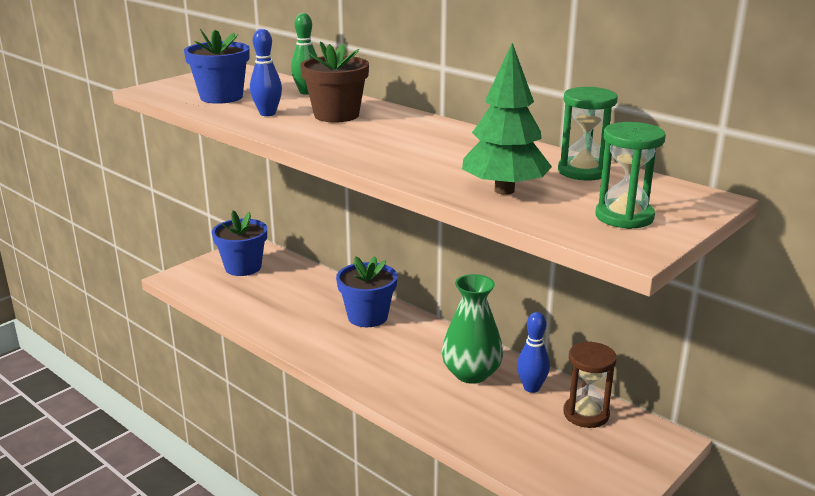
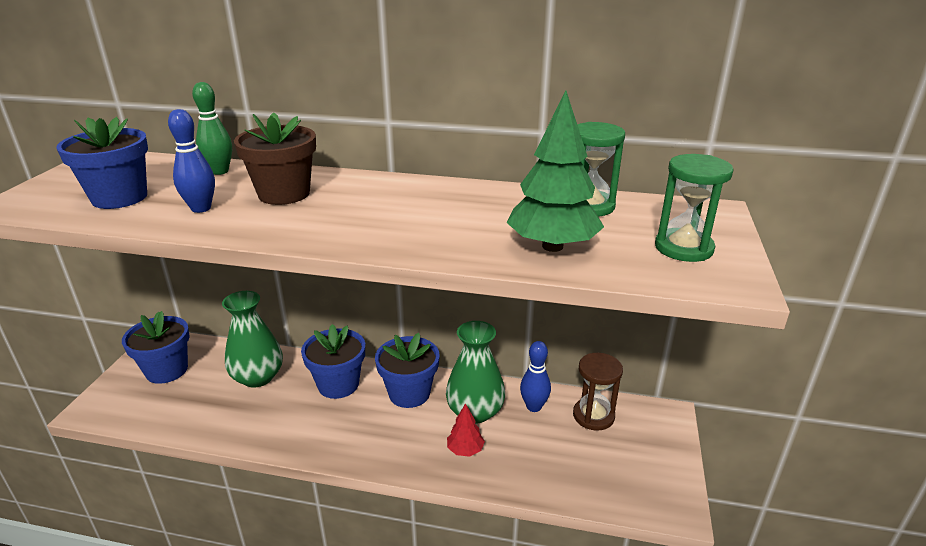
camera: 30 degrees left, 5 degrees up
none -> green vase [222,291,283,388]
none -> blue flower pot [375,333,440,408]
none -> red tree [447,403,485,457]

